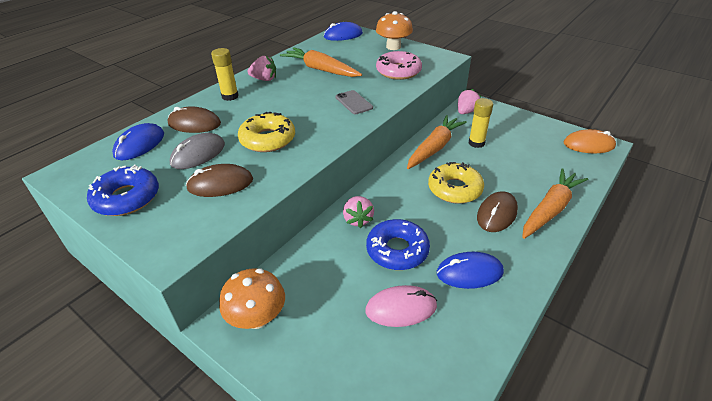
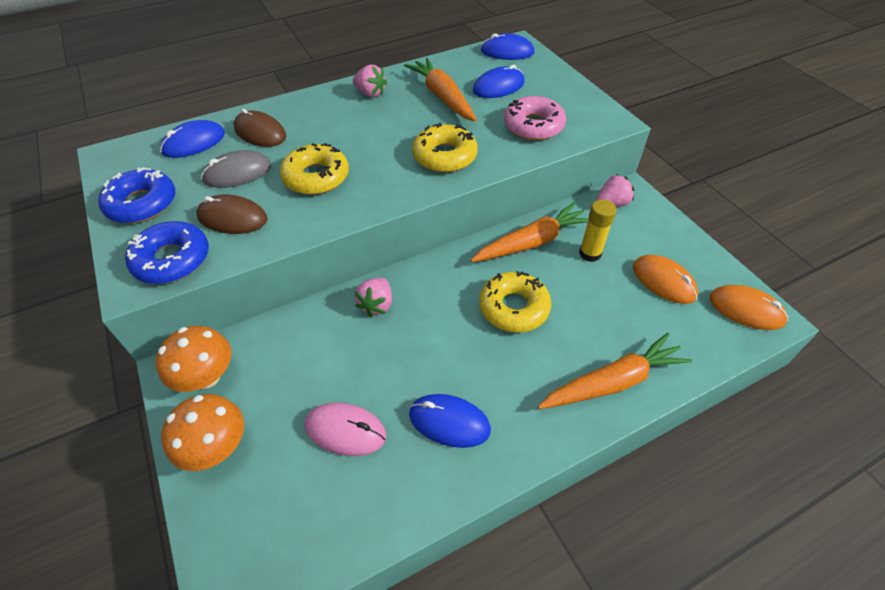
camera: 25 degrees right, 10 degrees up
yellow glue stick [211,48,239,101] -> none
grey phone [336,90,373,114] -> yellow donut [412,122,478,173]
blue donut [366,219,430,270] -> blue donut moved to [125,221,209,284]
orange mushroom [376,11,413,50] -> orange mushroom moved to [161,394,244,471]
brown mouse [477,191,518,232] -> none
none -> blue mouse [473,65,525,98]
none -> orange mouse [633,255,698,304]

